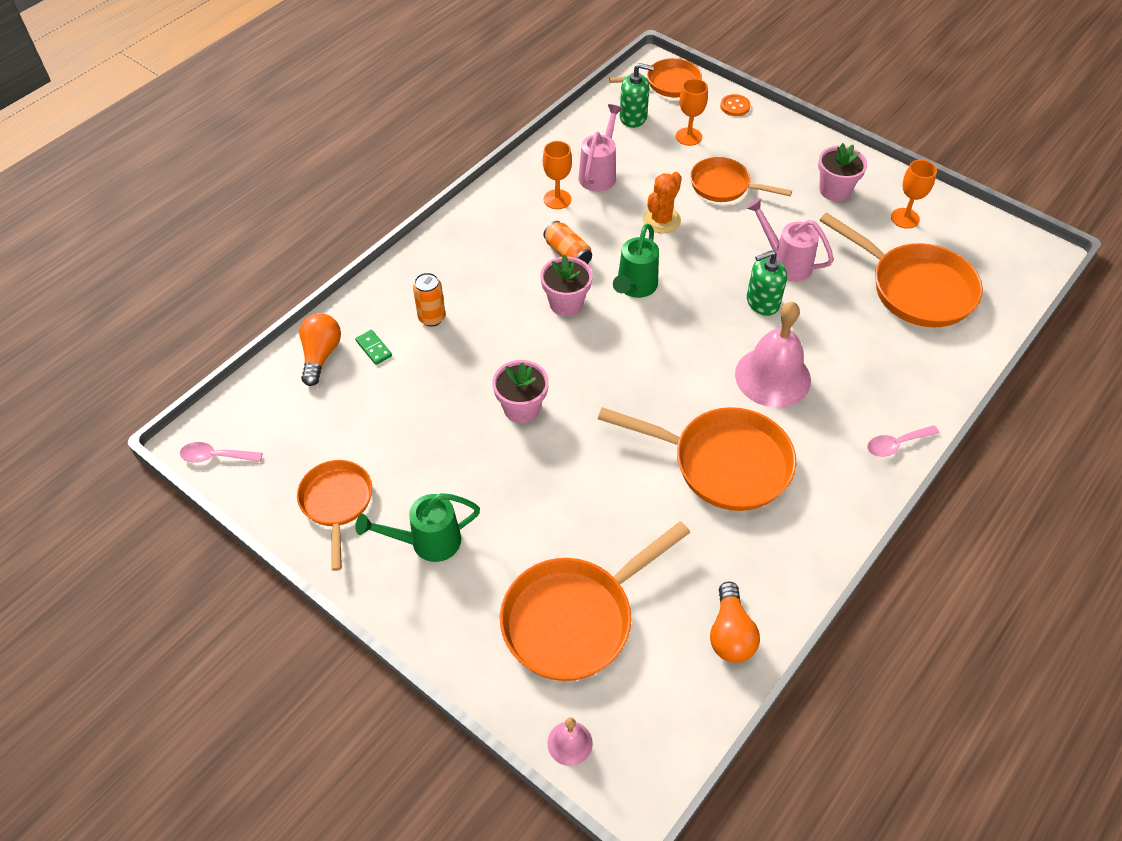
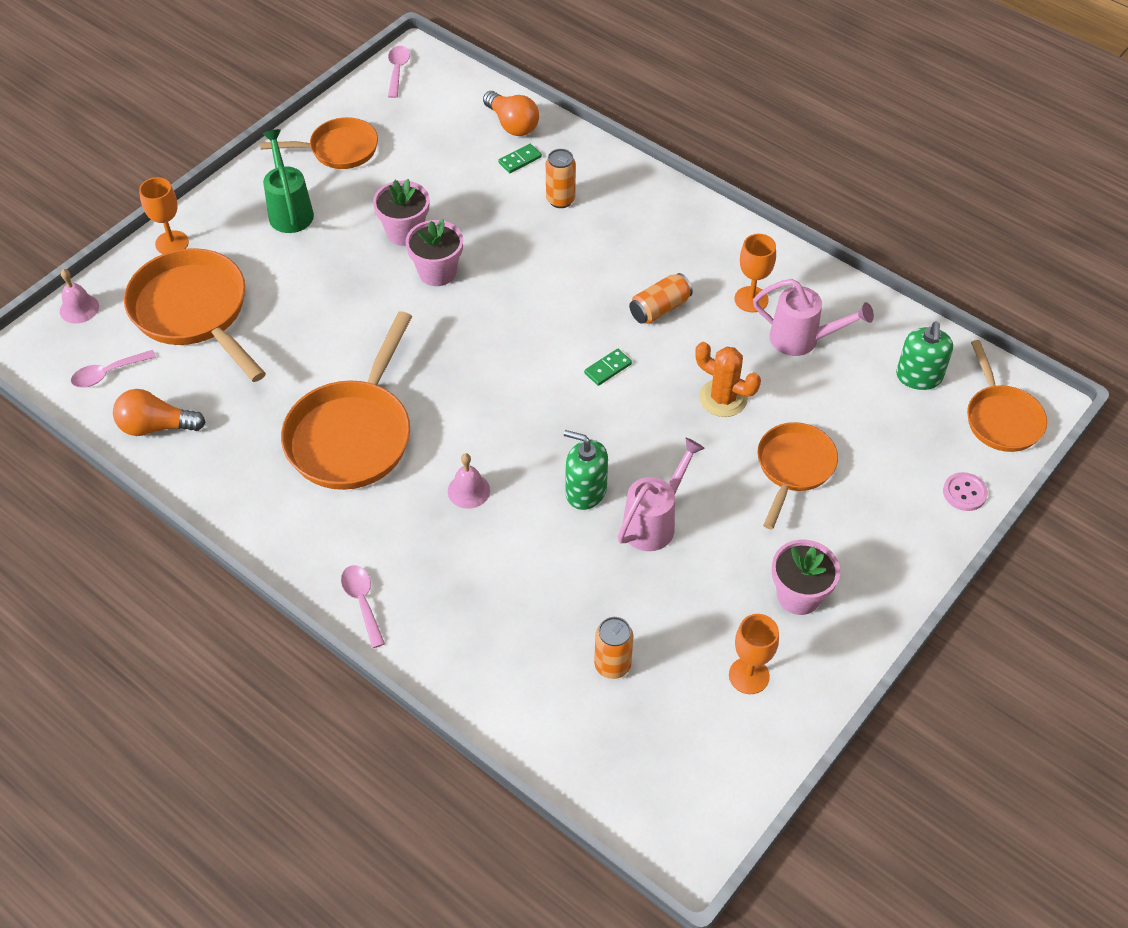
camera: 90 degrees right, 0 degrees up
orange light bulb [299,313,341,386] -> orange light bulb turned 45 degrees clockwise [483,91,539,136]
pink flower pot [540,255,593,316] -> pink flower pot moved to [373,179,429,246]
green watering can [613,224,659,298] -> green domino [584,349,632,386]
orange goblet [676,79,708,146] -> orange goblet moved to [139,177,189,254]
orange button [720,94,751,116] -> pink button [943,472,988,511]
pink bell [735,302,811,408] -> pink bell [448,453,490,509], size x0.48
green soap dispenser [747,250,787,316] -> green soap dispenser turned 45 degrees counterclockwise [564,430,608,510]
orange pan [820,213,983,328] -> orange can [594,617,633,679]
none -> pink spoon [71,350,156,387]

